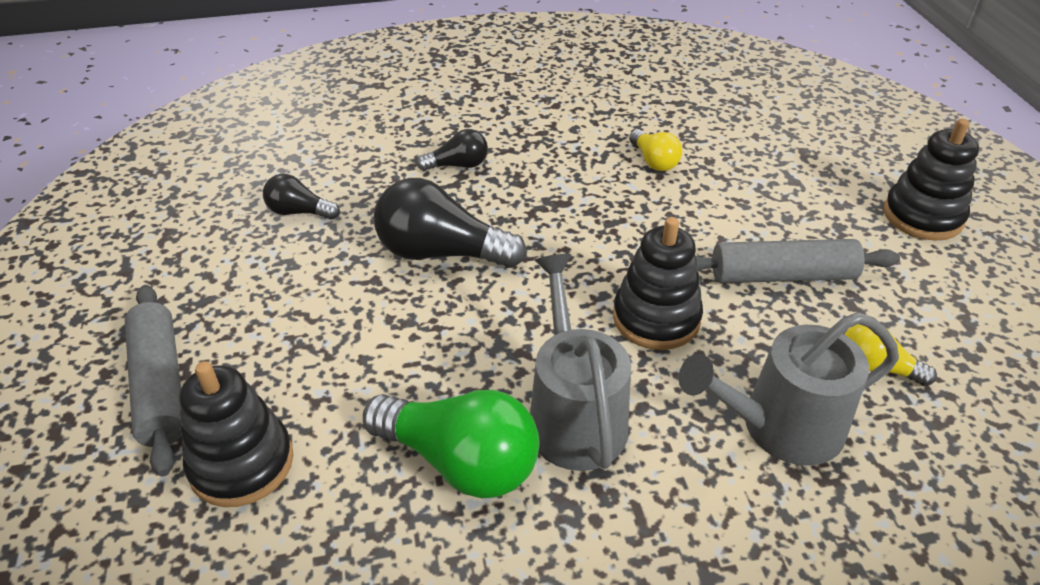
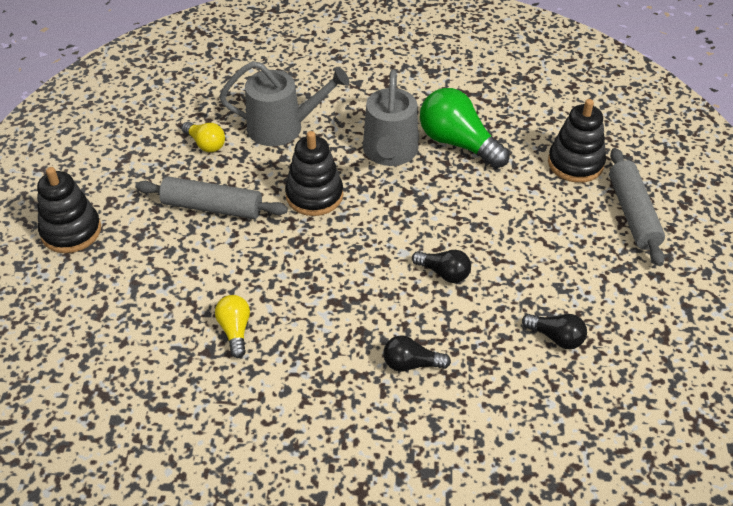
camera: 165 degrees left, 5 degrees up
black light bulb [374,178,527,268] -> black light bulb [412,250,471,283], size x0.54

